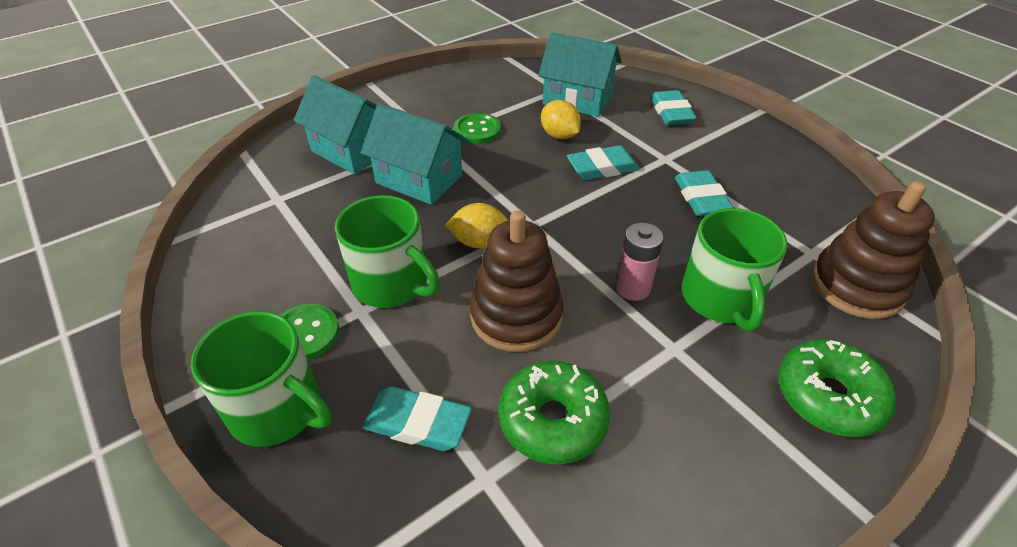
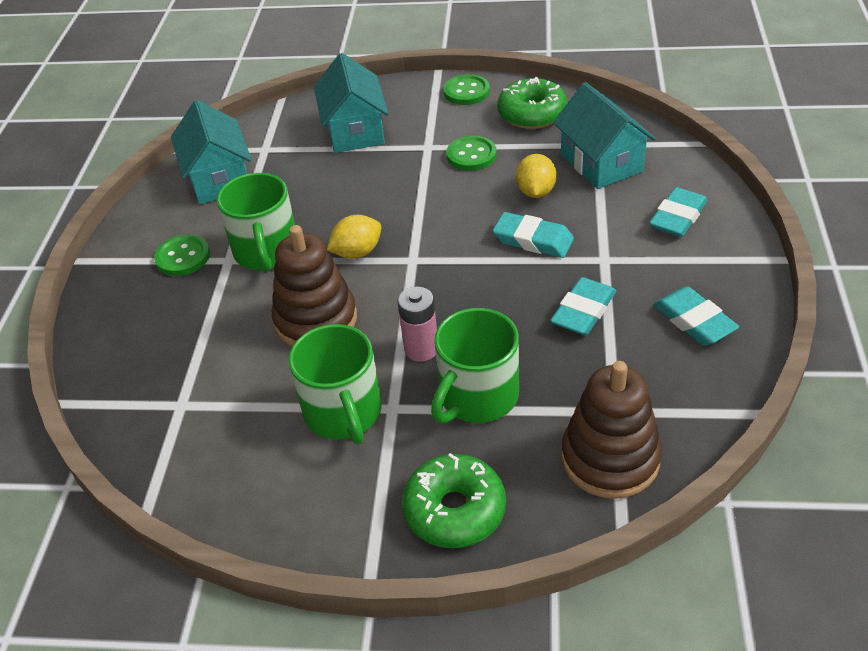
camera: 45 degrees right, 0 degrees up
green mug [191,311,332,447] -> green mug moved to [288,324,382,444]
turquoise house [361,103,468,205] -> turquoise house moved to [171,100,252,204]
turquoise eraser [362,386,472,451] -> turquoise eraser moved to [654,286,739,346]
yellow lemon [445,203,509,248] -> yellow lemon turned 75 degrees counterclockwise [327,215,381,259]
green donut [499,361,610,465] -> green donut moved to [497,77,568,129]
none -> green button [443,74,490,105]

